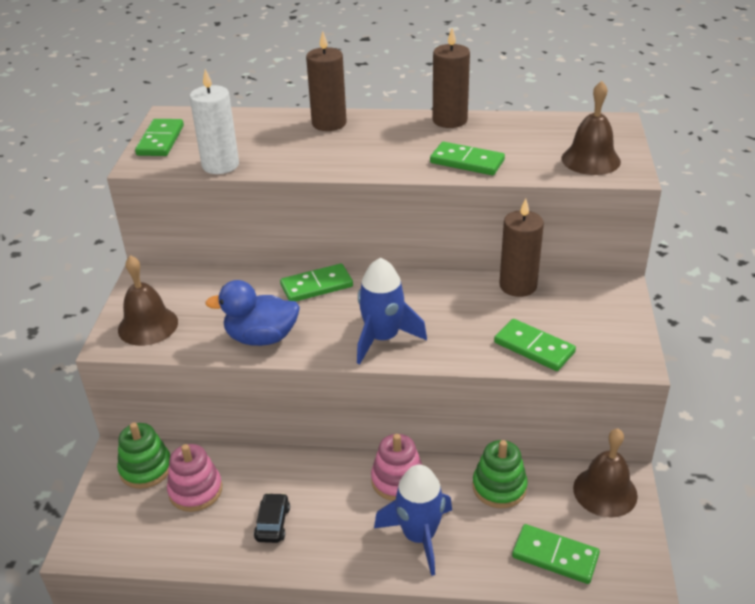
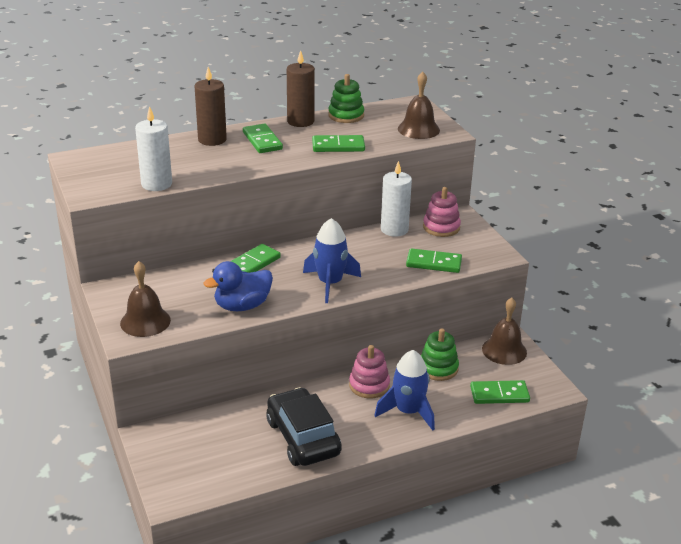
camera: 30 degrees left, 5 degrees down
green stacking toy [117,423,170,489] -> green stacking toy moved to [328,74,364,123]
green domino [135,119,184,156] -> green domino moved to [243,124,283,153]
pink stacking toy [167,444,222,512] -> pink stacking toy moved to [423,187,461,237]
black car [254,493,290,543] -> black car [266,387,342,466], size x2.23
brown candle [499,199,544,297] -> white candle [381,161,412,237]

